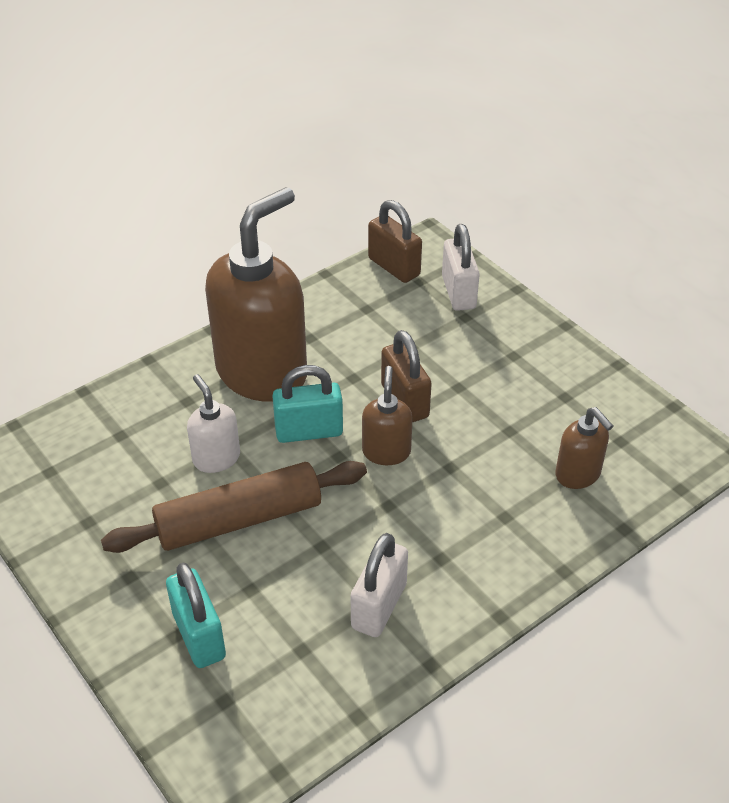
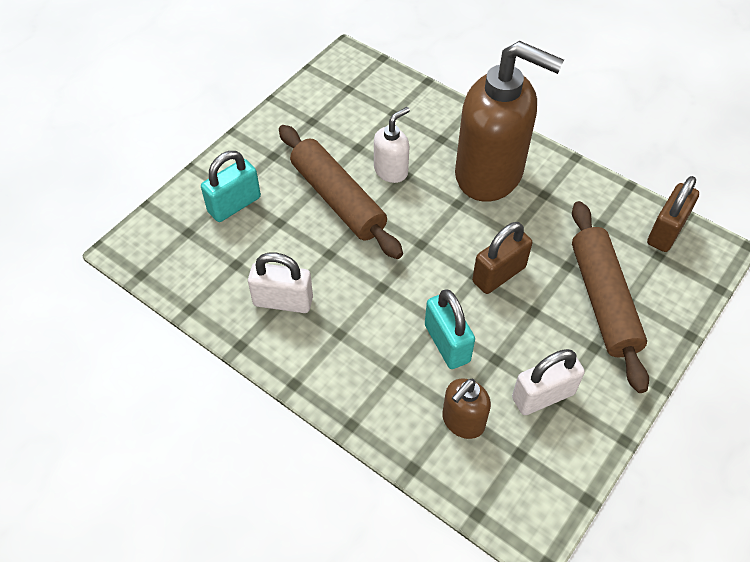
camera: 75 degrees right, 10 degrees up
turquoise padlock [272,365,343,443] -> turquoise padlock moved to [425,289,475,369]
brown soap dispenser [362,366,413,465] -> none
white padlock [442,224,480,311] -> white padlock moved to [512,349,585,415]
none -> brown rolling pin [572,201,649,393]

